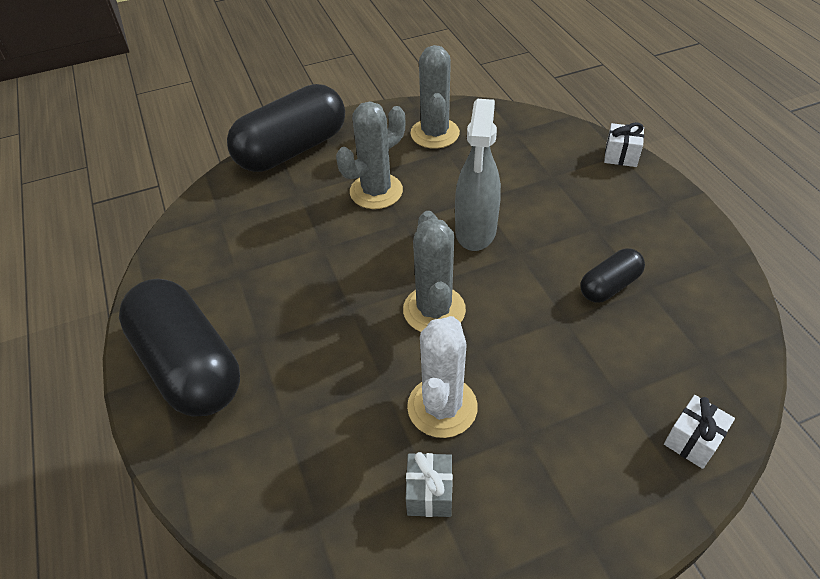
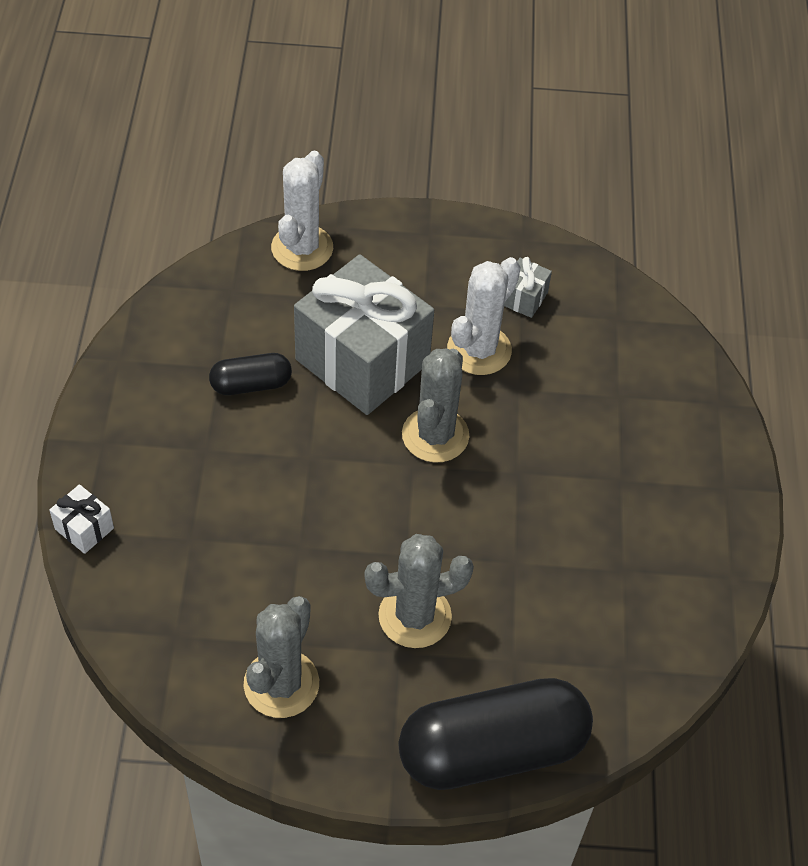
camera: 160 degrees left, 5 degrees up
black capsule [119,279,240,417] -> none
grey spray bottle [455,99,501,251] -> none
white gift [664,395,735,469] -> white cactus [271,151,333,271]
none -> grey gift [294,254,434,415]

